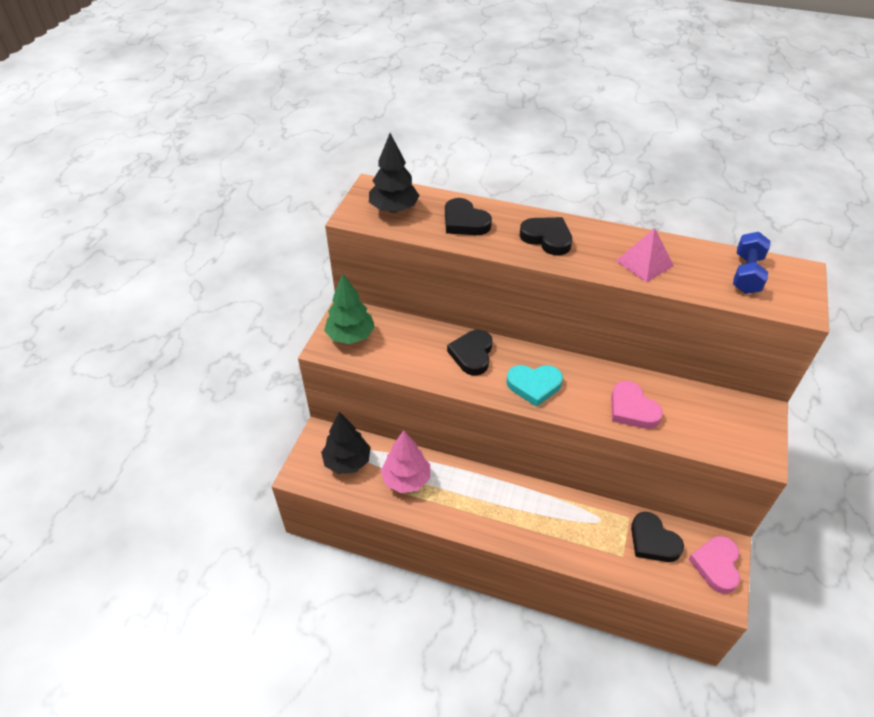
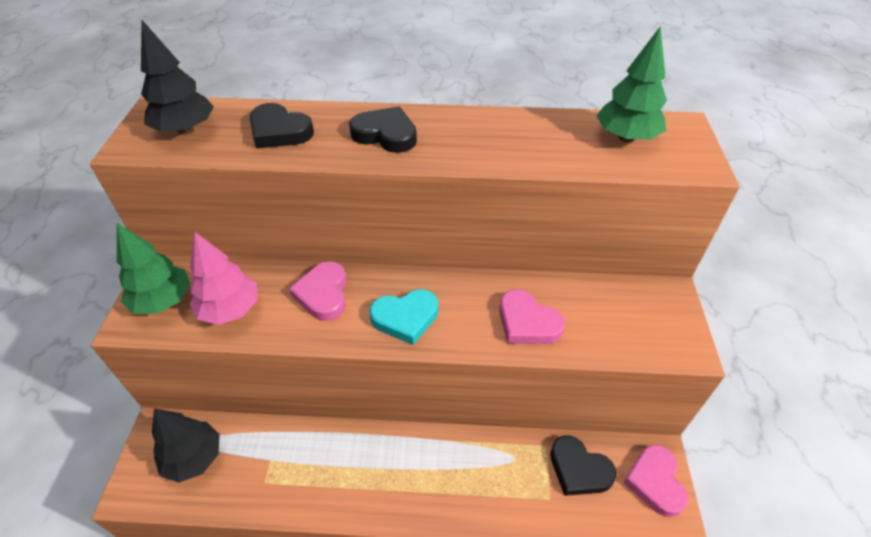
camera: 15 degrees left, 0 degrees up
pink tree [381,430,430,493] -> pink tree moved to [190,232,258,325]
black heart [447,330,492,375] -> pink heart [289,261,347,321]
pink pyramid [616,228,674,283] -> none
blue dumbbell [733,232,770,294] -> green tree [597,26,667,142]

